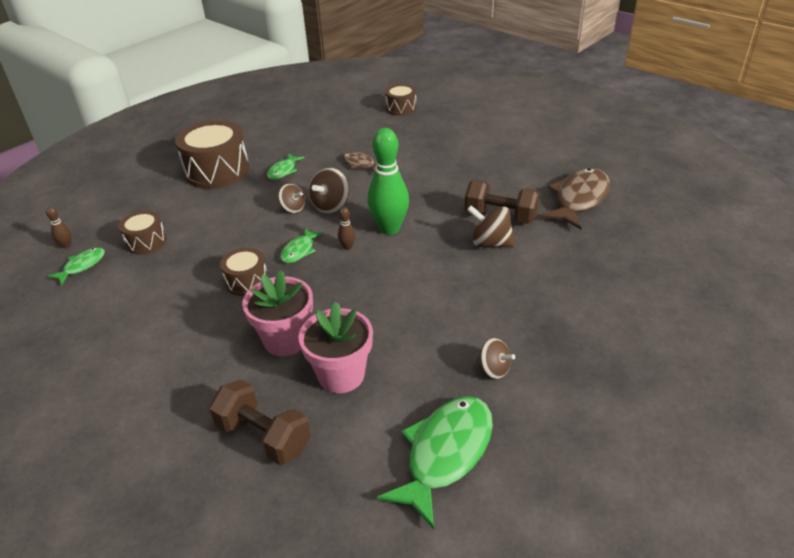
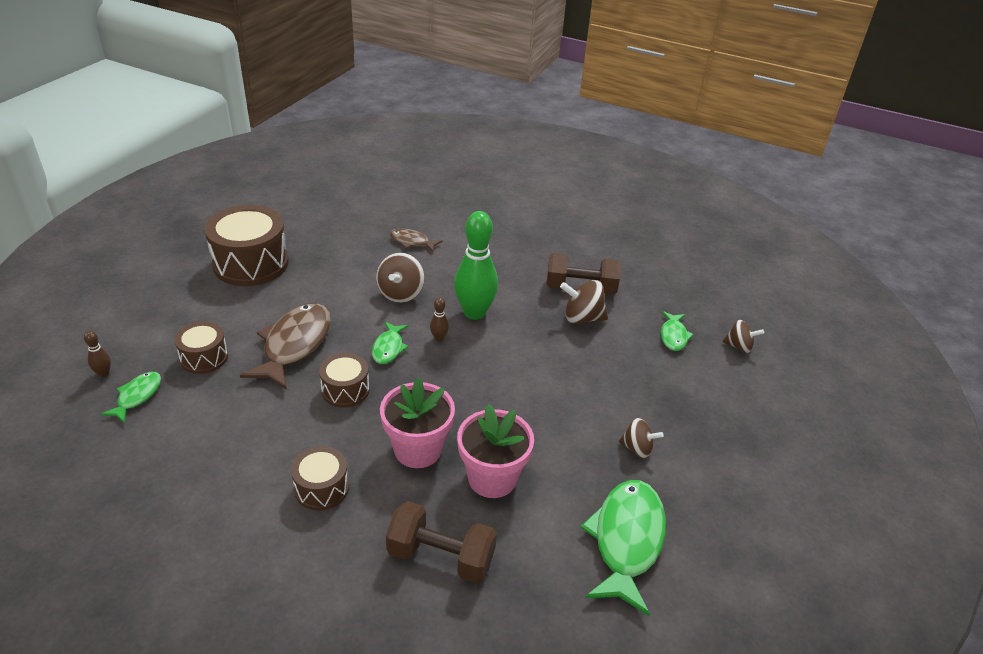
camera: 20 degrees left, 0 degrees up
green fish [267,154,305,180] -> green fish moved to [661,311,694,351]
brown spinning top [278,184,305,213] -> brown spinning top moved to [722,320,764,353]
brown drum [385,84,416,116] -> brown drum moved to [291,446,349,511]
brown fish [540,168,610,229] -> brown fish moved to [240,303,331,390]

